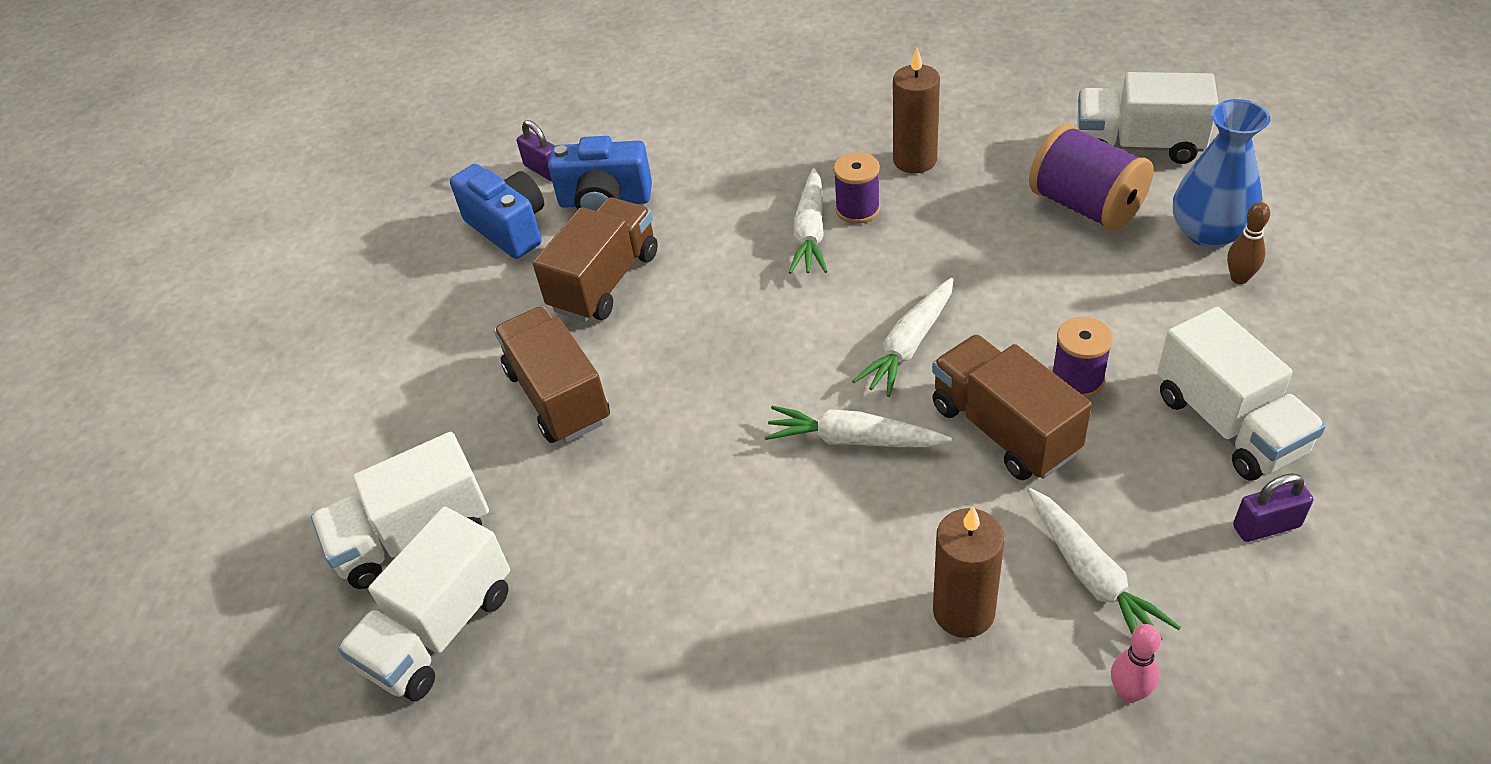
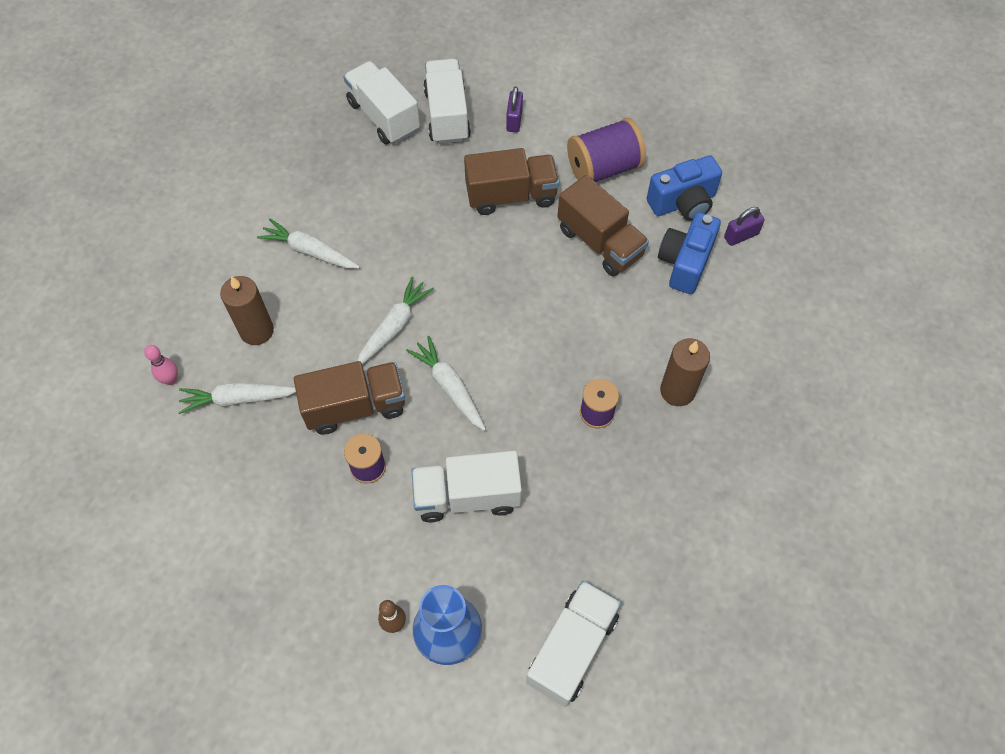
camera: 105 degrees right, 15 degrees up
white carrot [789,168,828,274] -> white carrot moved to [257,218,360,269]
brown candle [893,48,940,173] -> brown candle moved to [660,338,710,406]
purple spool [1029,124,1154,231] -> purple spool moved to [567,118,646,182]
white truck [1157,307,1326,481] -> white truck moved to [411,451,522,523]
purple padlock [1233,473,1313,542] -> purple padlock moved to [506,86,523,132]

